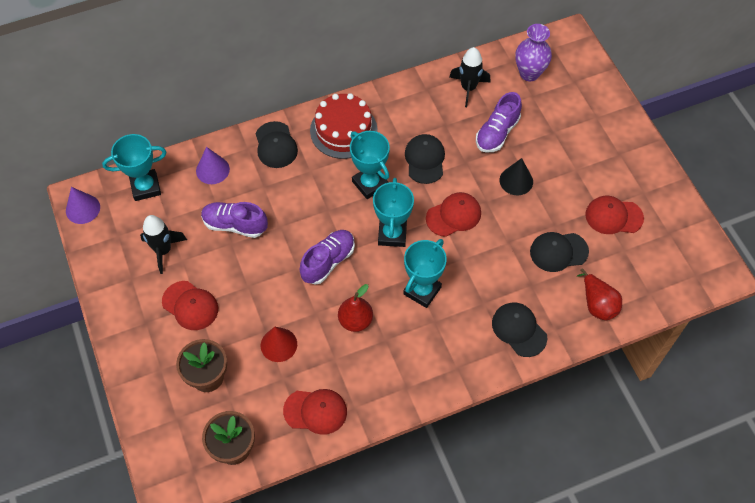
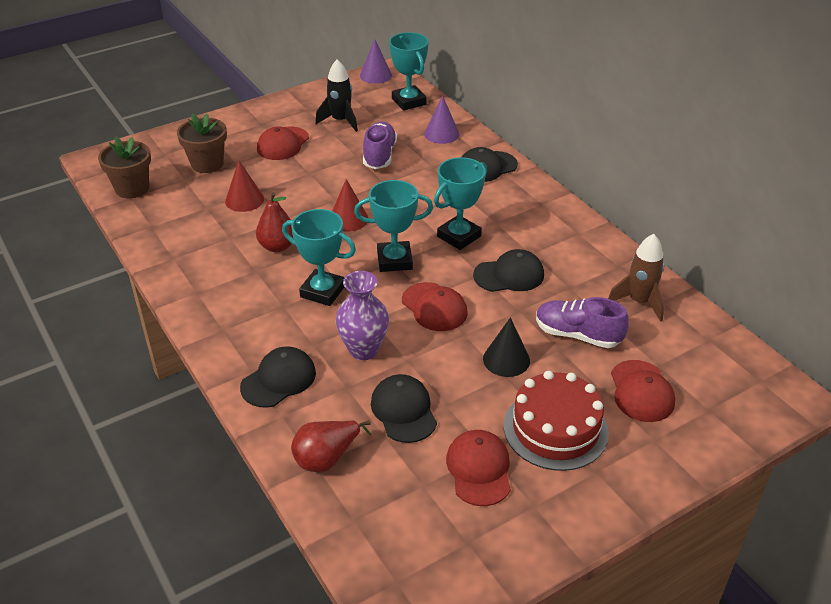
camera: 80 degrees right, 20 degrees down
red cap [283,389,347,435] -> red cap moved to [611,360,675,422]
purple shoe [300,230,355,285] -> red cone [332,179,368,232]
red cake [310,93,378,159] -> red cake moved to [504,371,609,471]
black rocket [449,47,490,107] -> brown rocket [608,234,664,322]
purple vase [515,24,552,81] -> purple vase moved to [335,271,389,360]

